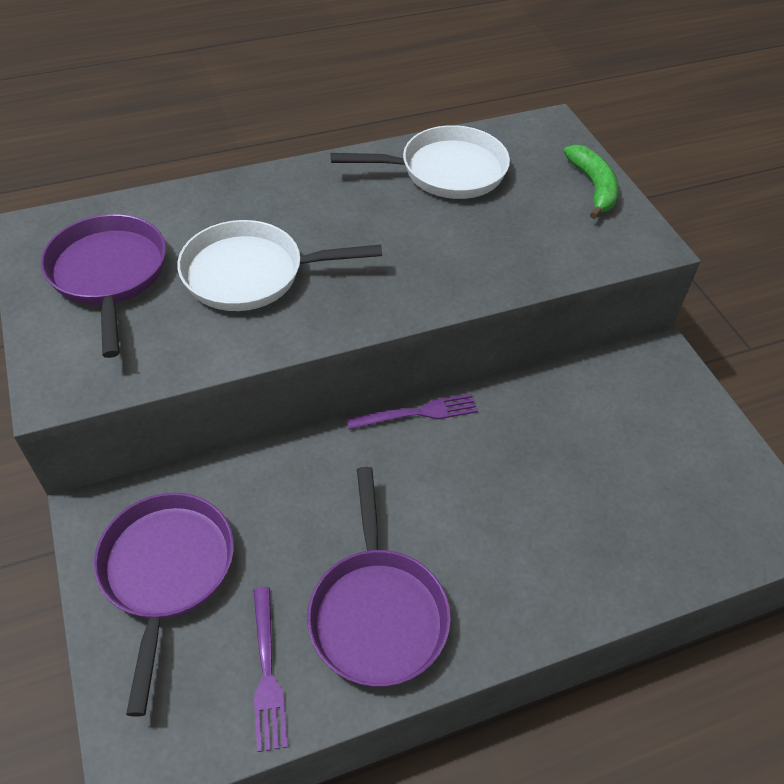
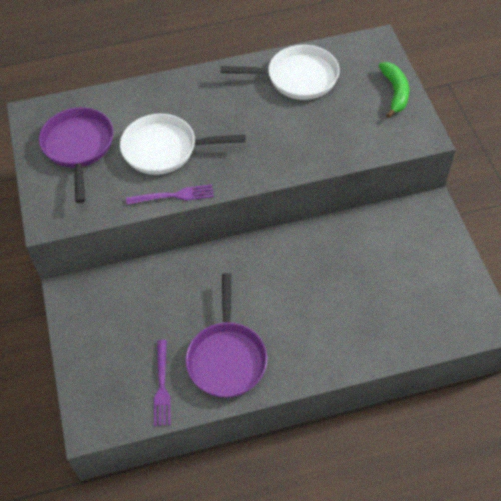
camera: 10 degrees right, 5 degrees up
purple pan [94,493,234,717] -> none
purple fork [346,394,478,430] -> purple fork moved to [126,184,214,205]

